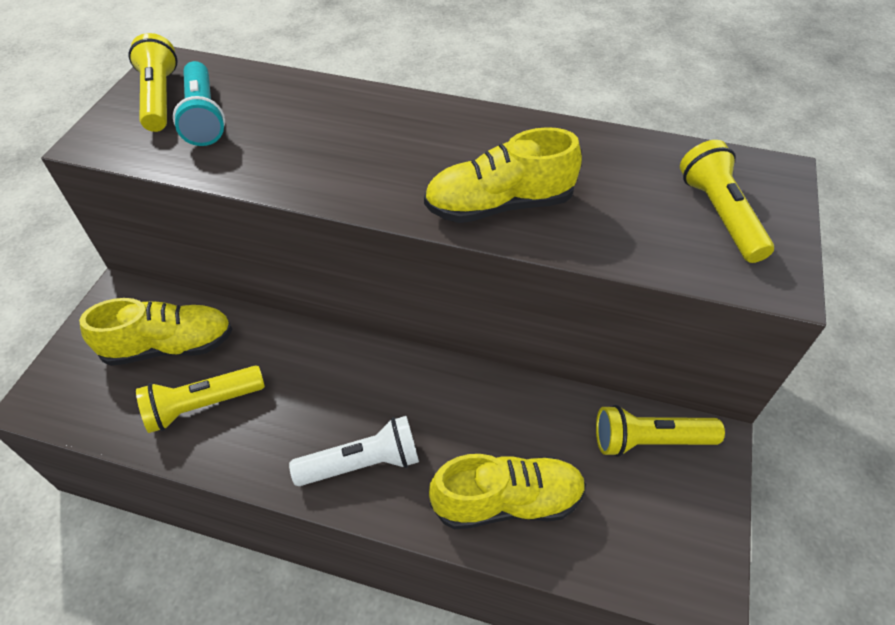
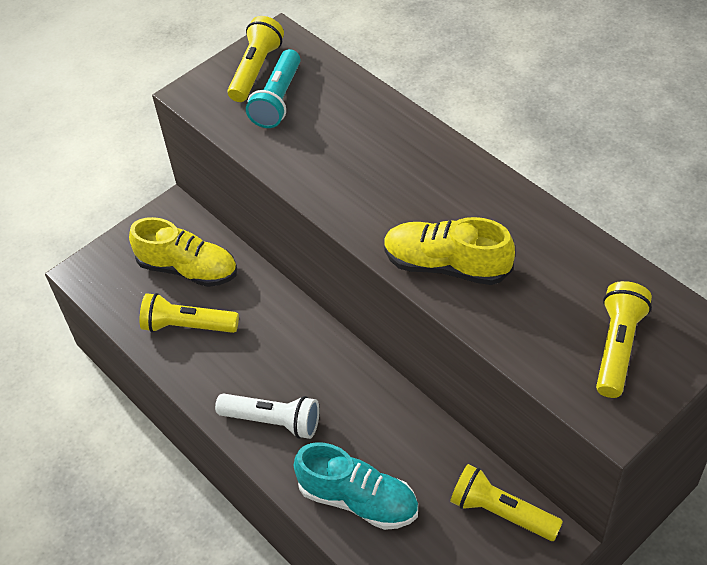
camera: 35 degrees right, 0 degrees up
yellow shoe [429,454,586,529] -> turquoise shoe [293,442,418,530]

